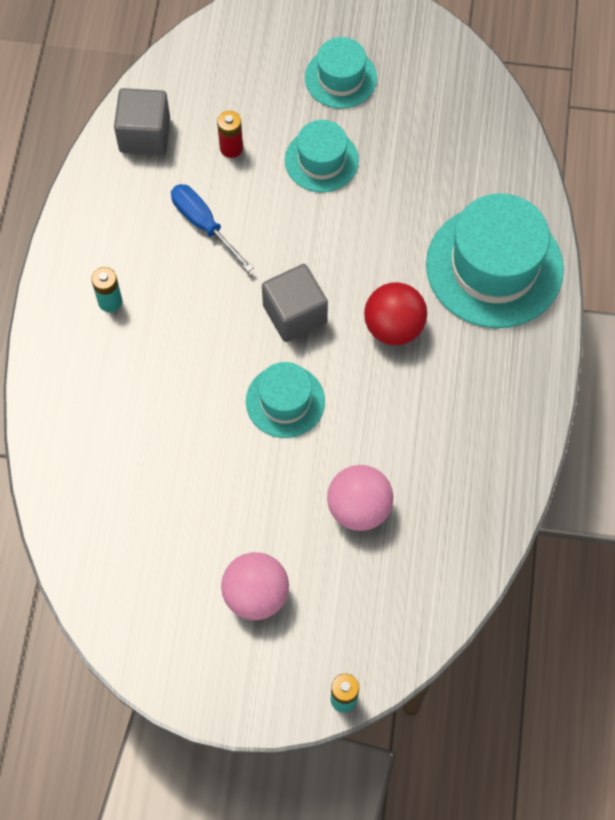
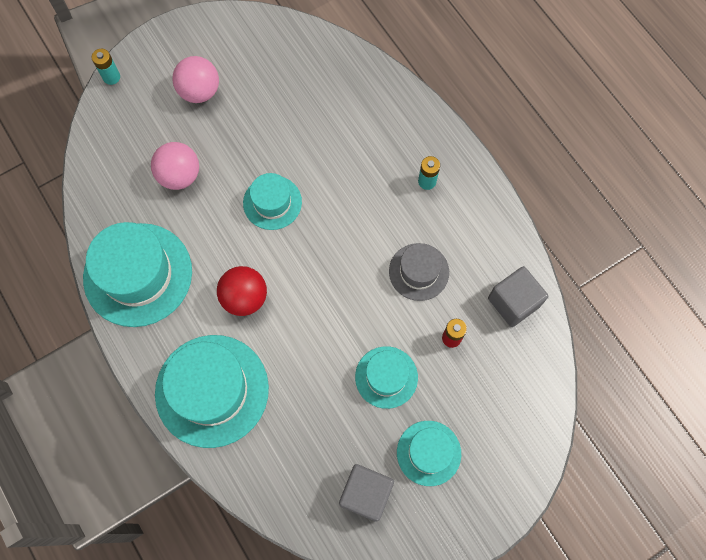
camera: 140 degrees right, 5 degrees up
blue screwdriver [171,184,254,272] -> grey hat [389,243,449,301]
grey cube [262,264,328,342] -> grey cube moved to [339,464,394,522]
none -> turquoise hat [83,222,192,327]

